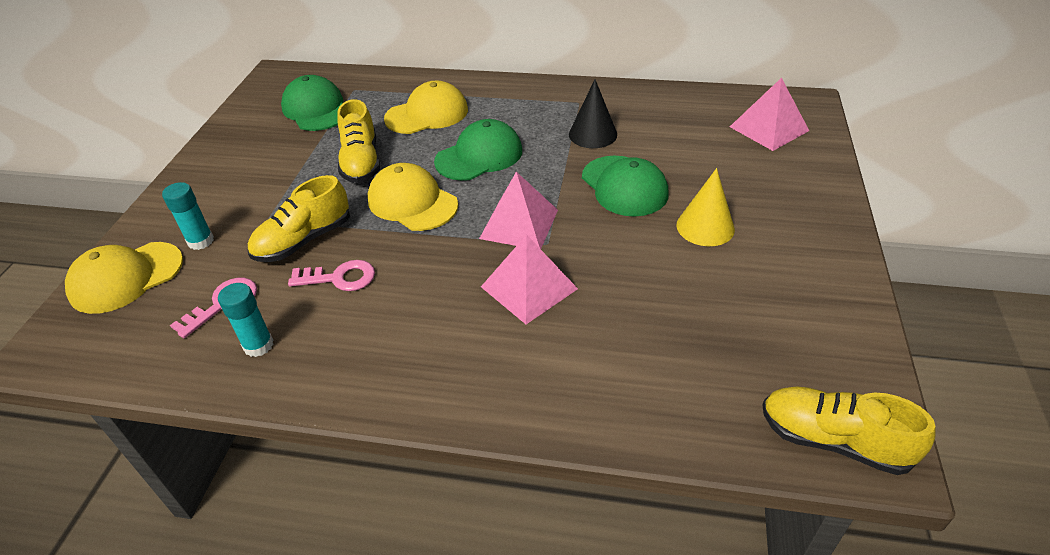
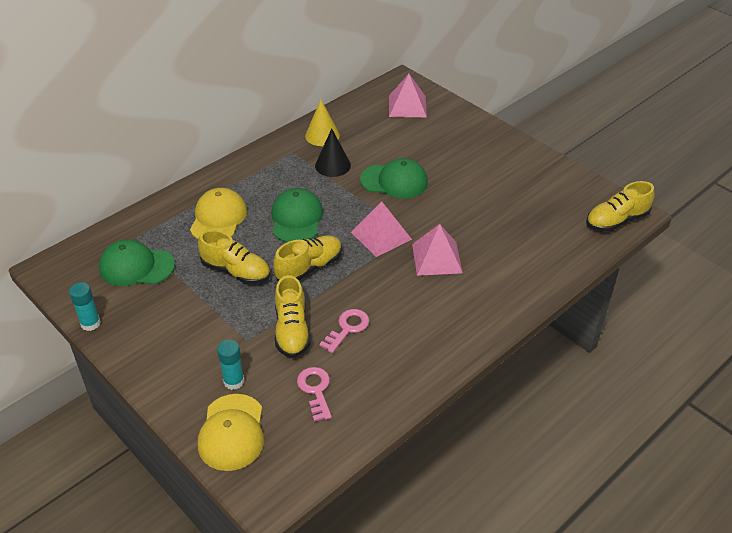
camera: 55 degrees left, 0 degrees up
turquoise glue stick [218,283,274,357] -> turquoise glue stick moved to [69,282,101,331]
yellow cap [367,163,458,231] -> yellow shoe [273,235,342,281]
yellow cone [676,168,735,246] -> yellow cone moved to [305,100,340,146]

